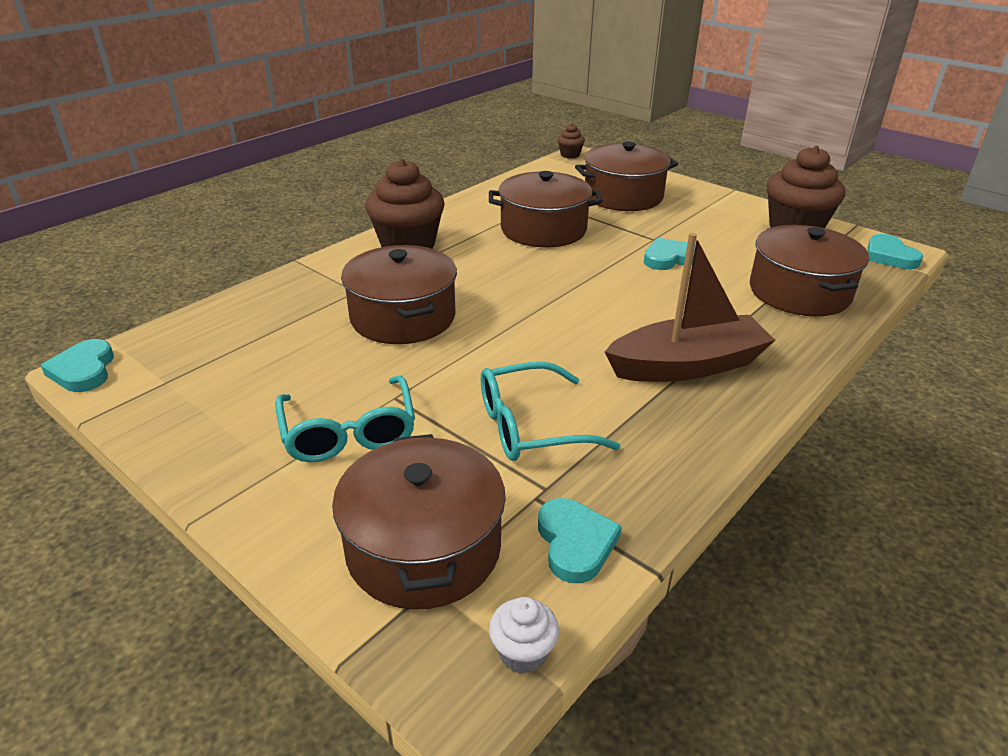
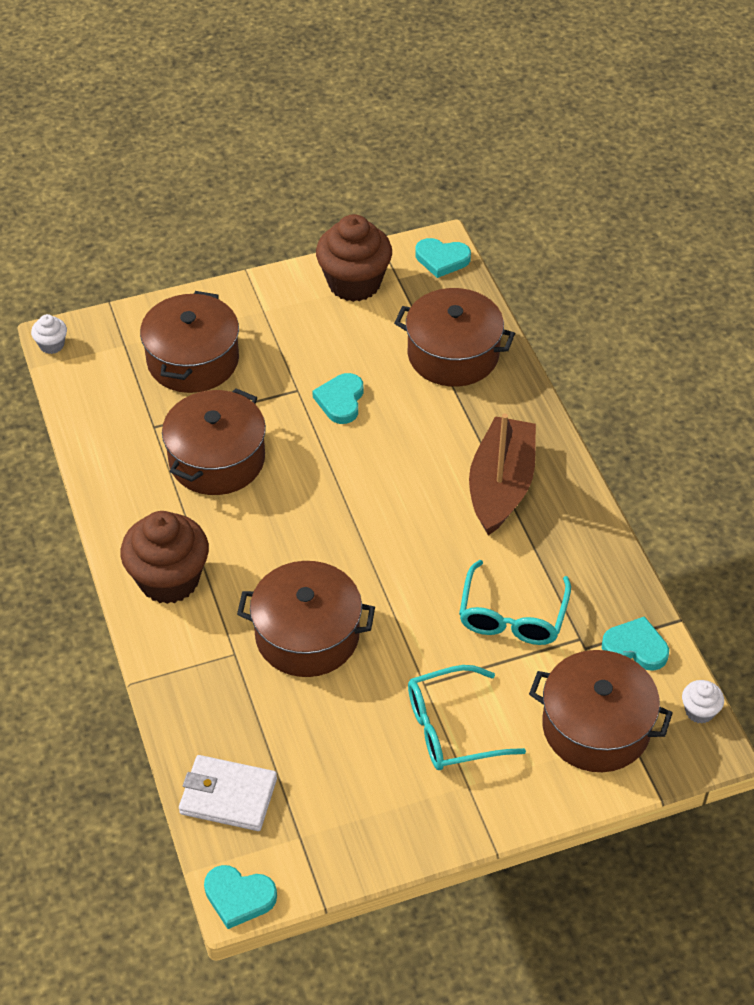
camera: 60 degrees left, 15 degrees up
turquoise glasses [275,376,415,462] -> turquoise glasses turned 150 degrees clockwise [408,665,526,770]
brown cupcake [557,124,585,159] -> white cupcake [31,314,67,354]
none -> white wallet [179,755,277,831]

